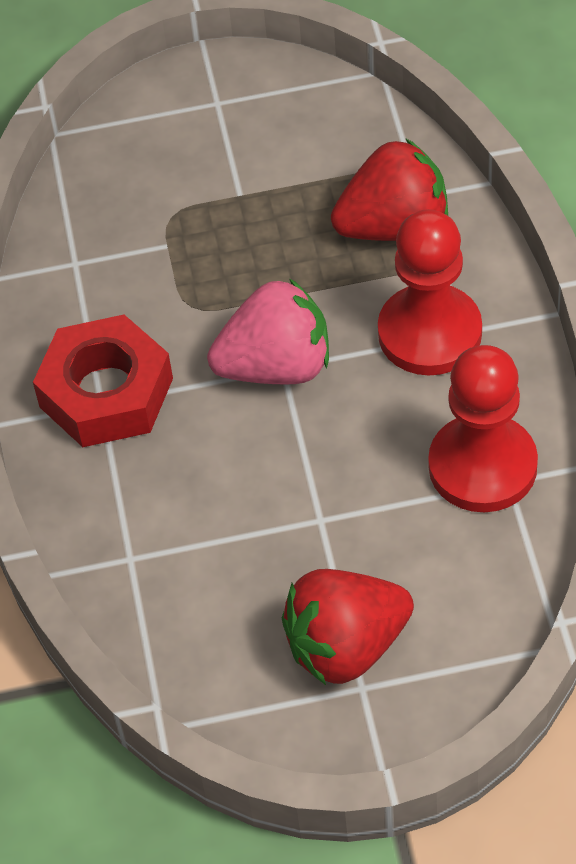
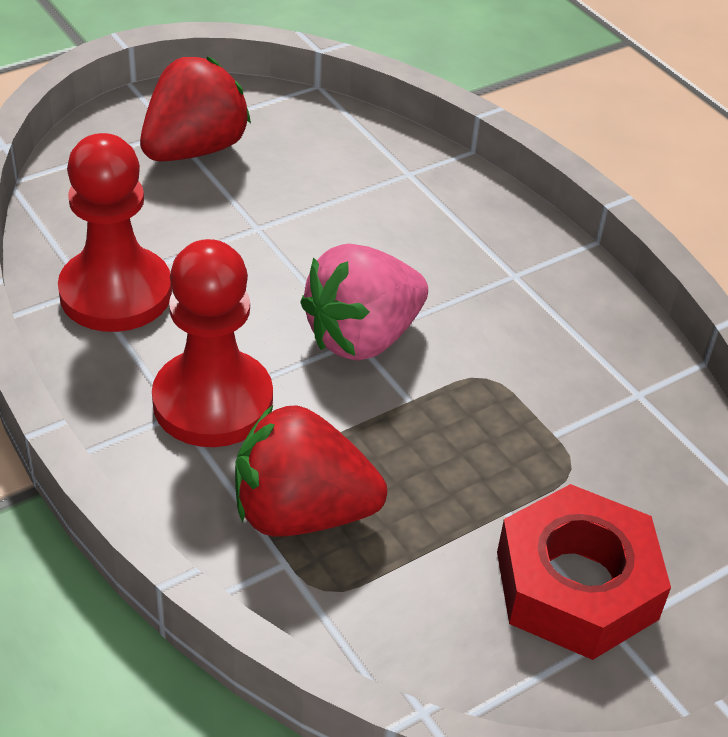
camera: 150 degrees right, 10 degrees down
red nut [33,315,173,447] -> red nut moved to [497,484,671,660]
red strawberry [331,138,448,241] -> red strawberry turned 45 degrees clockwise [235,405,387,537]

